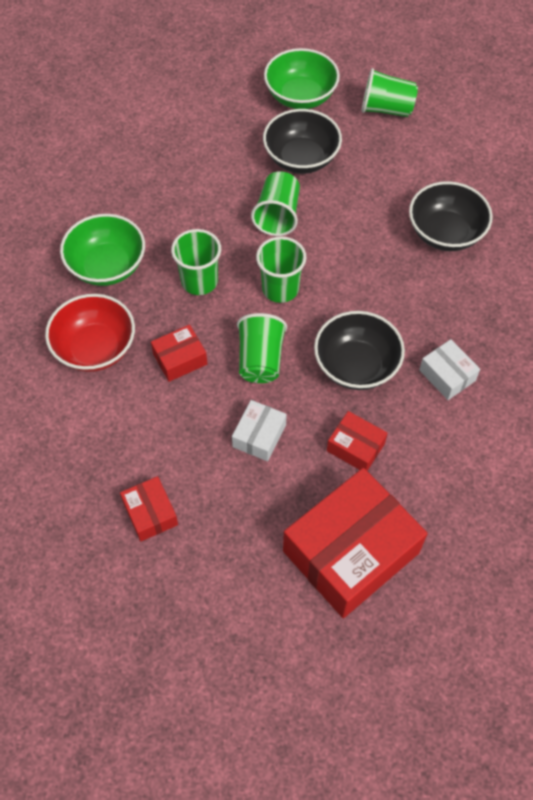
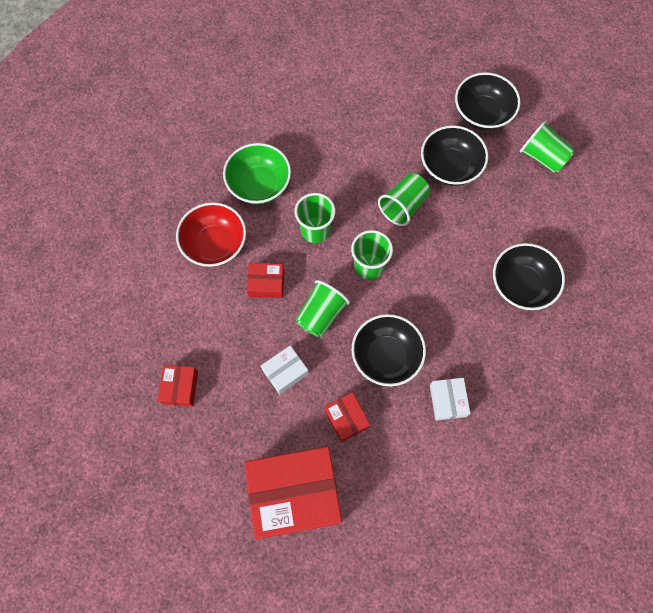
camera: 30 degrees right, 10 degrees up
green bowl [264,48,340,109] -> black bowl [455,72,520,130]

